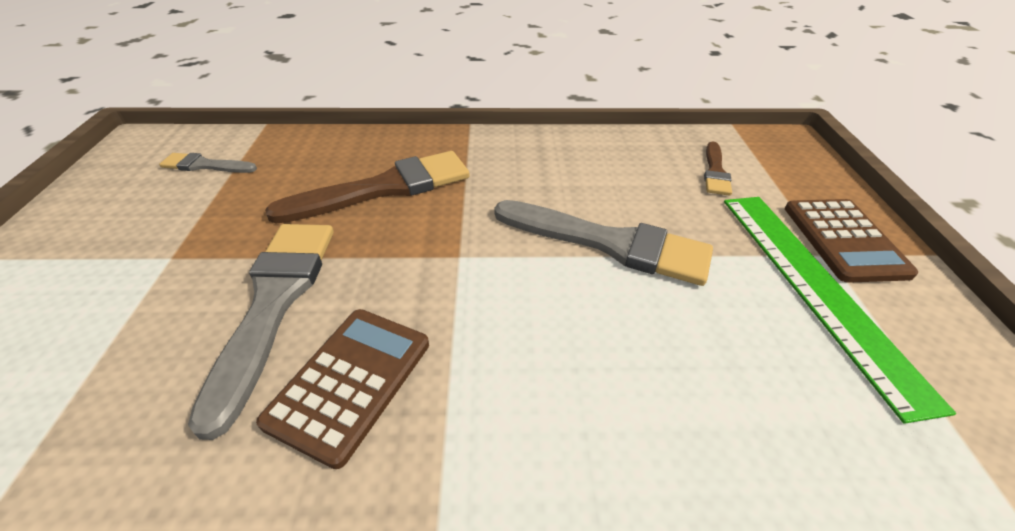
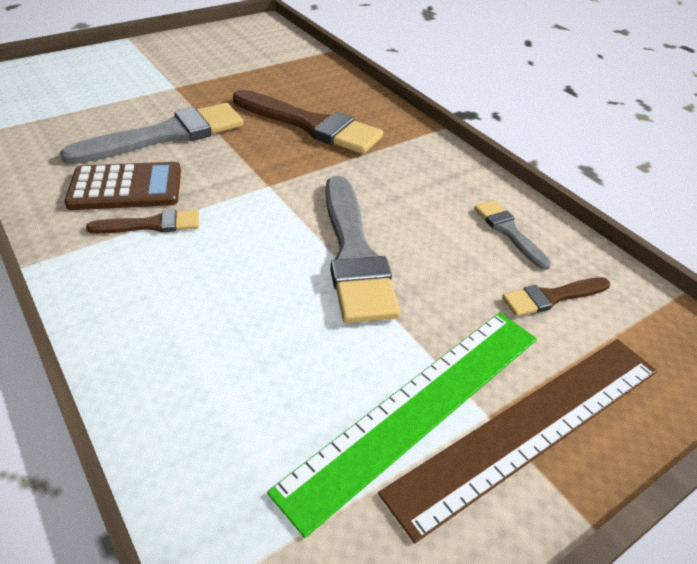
camera: 55 degrees right, 0 degrees up
grey brush [159,153,257,173] -> grey brush moved to [474,200,551,270]
brown calculator [785,199,918,283] -> brown ruler [378,339,657,543]
none -> brown brush [86,210,199,234]

